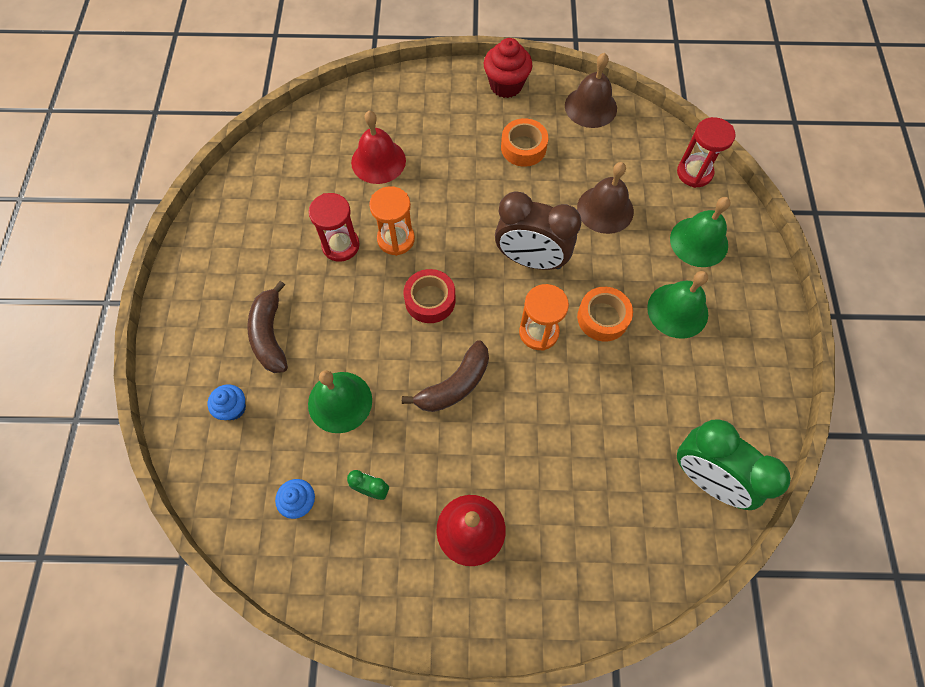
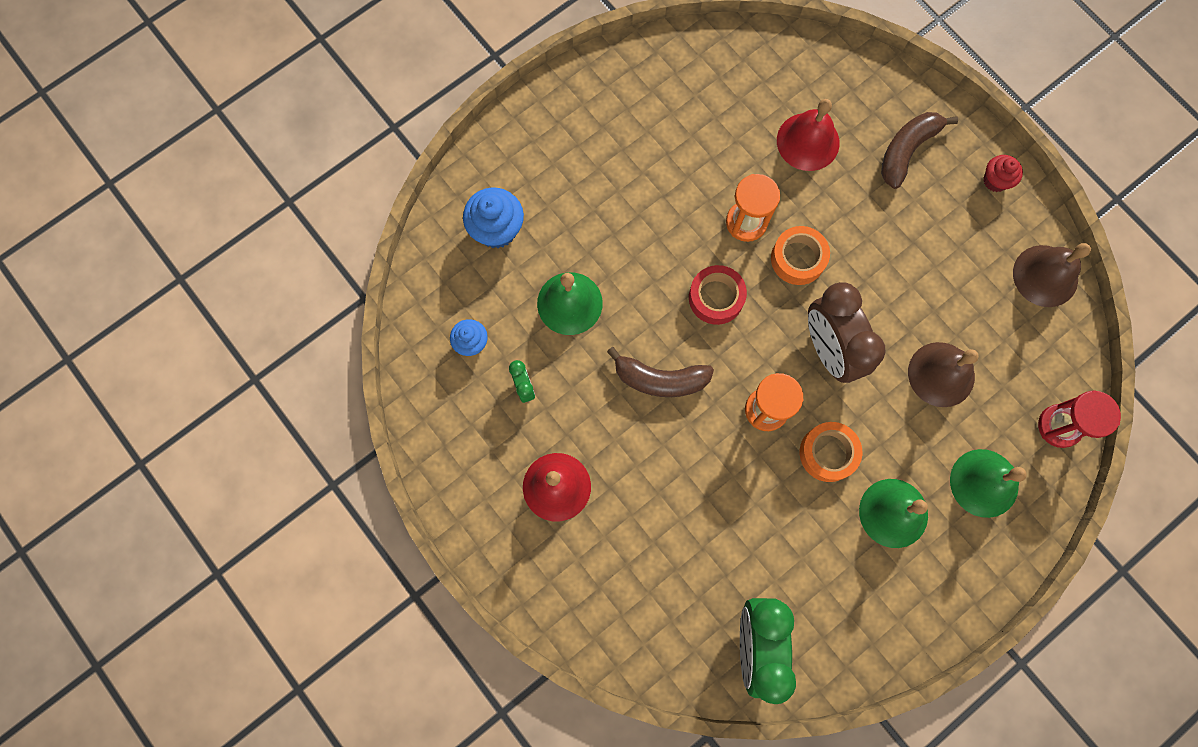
camera: 50 degrees right, 10 degrees up
blue cupcake [207,384,246,420] -> blue cupcake [463,187,524,248], size x1.63
brown banana [247,281,288,373] -> brown banana moved to [881,112,958,189]
red hourglass [309,193,360,262] -> none
red cupcake [484,38,533,98] -> red cupcake [983,155,1023,192], size x0.61
orange tape [501,118,548,167] -> orange tape moved to [771,226,830,285]

